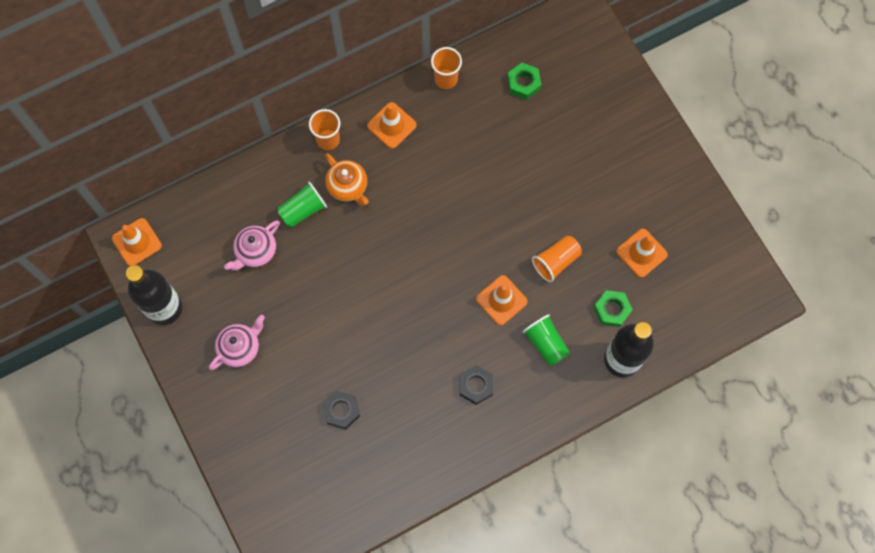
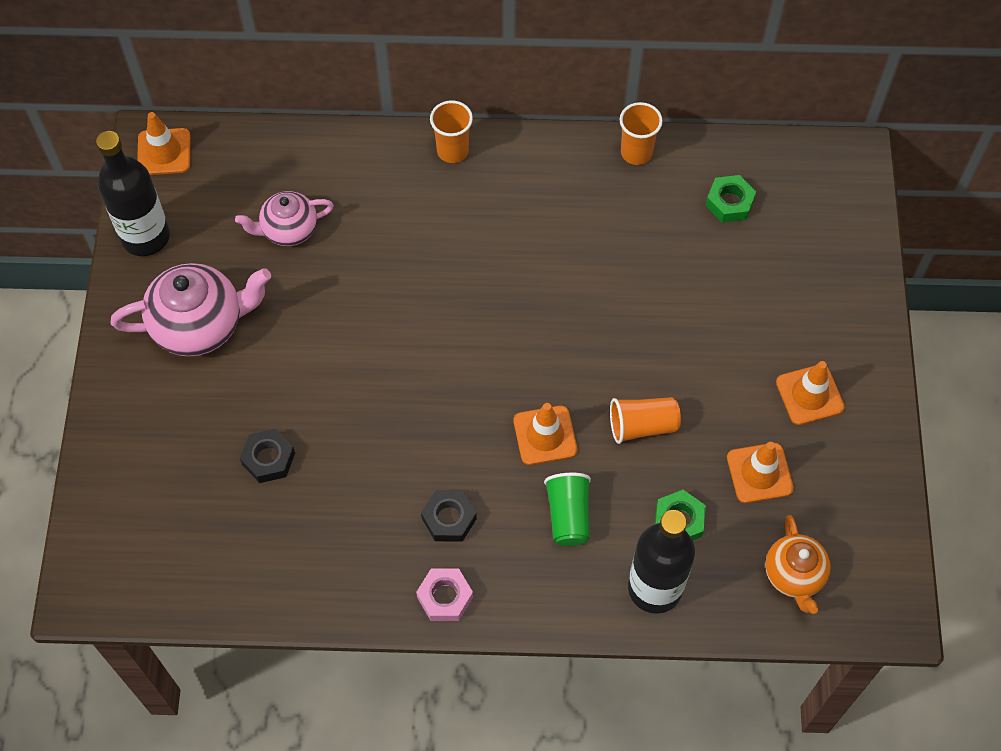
camera: 30 degrees right, 10 degrees down
pink teapot [209,315,265,370] -> pink teapot [111,263,271,357], size x1.61
green cup [277,182,327,228] -> none
orange teapot [325,153,369,205] -> orange teapot moved to [765,515,831,614]
orange traffic cone [367,102,417,149] -> orange traffic cone moved to [776,361,845,425]
none -> pink nut [416,569,473,621]

